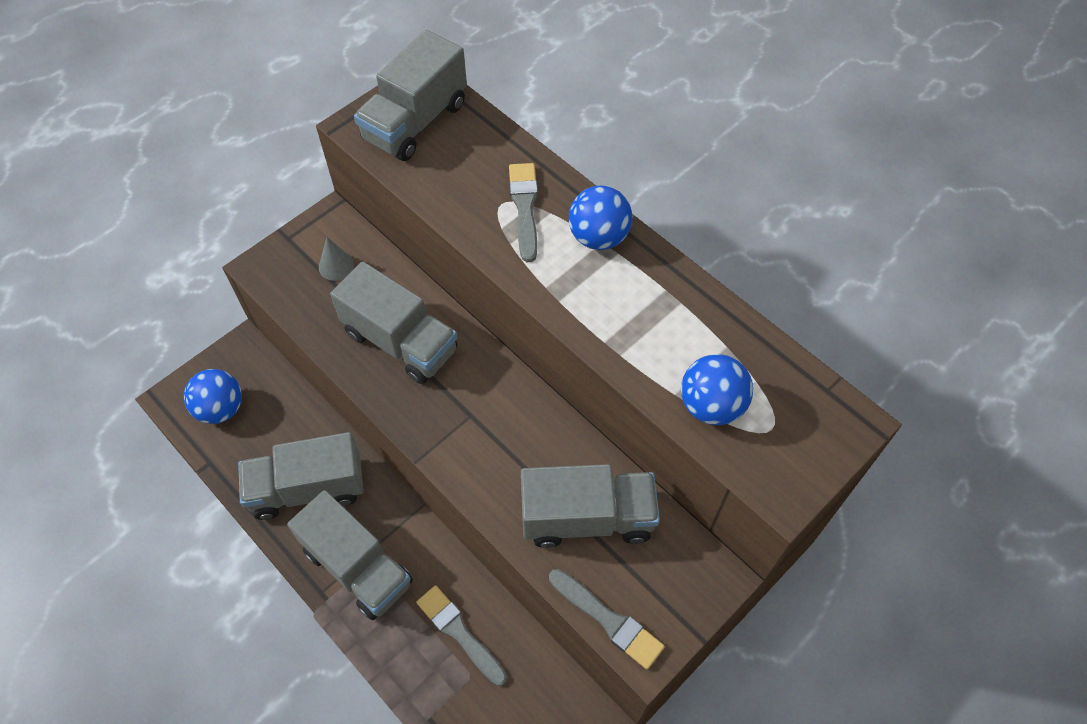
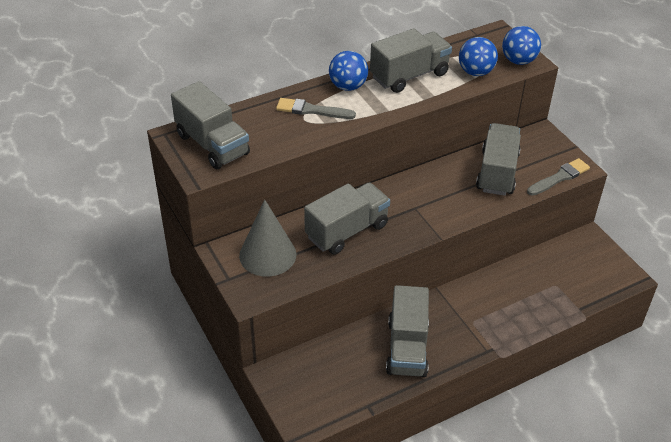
camera: 75 degrees left, 15 degrees down
blue ball [184,369,242,424] -> blue ball moved to [502,26,541,65]
grey truck [287,490,413,620] -> grey truck moved to [370,28,452,93]
grey cone [319,237,354,281] -> grey cone [239,199,296,277], size x2.12
grey brush [416,585,507,686] -> none

